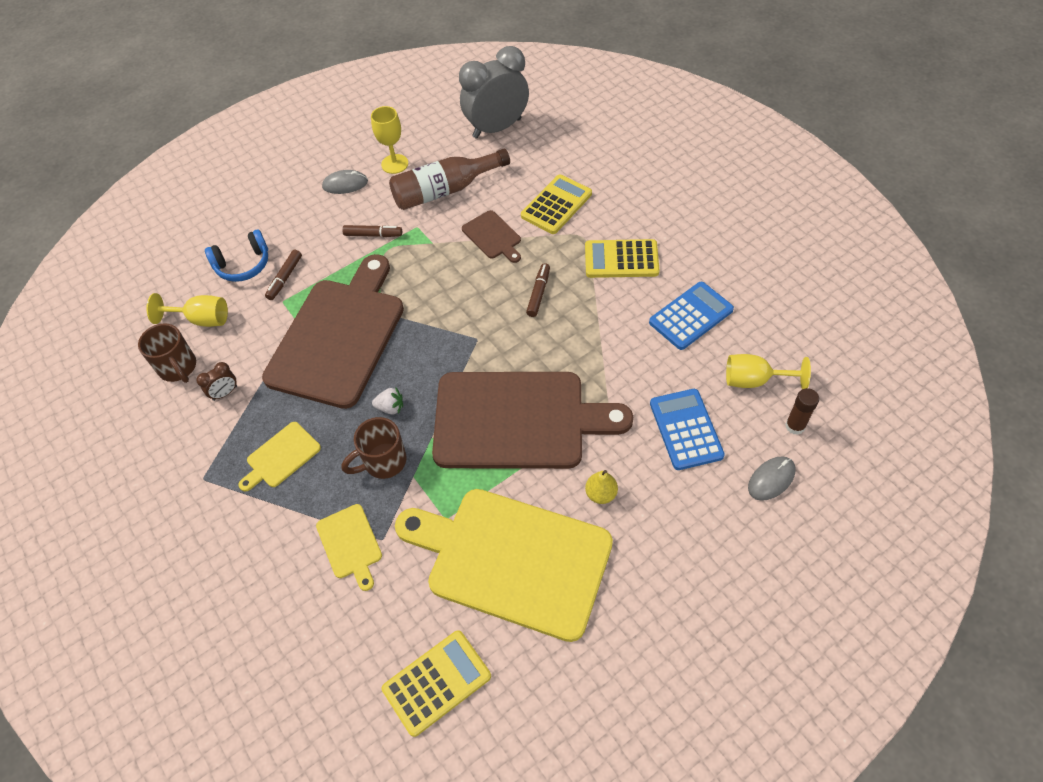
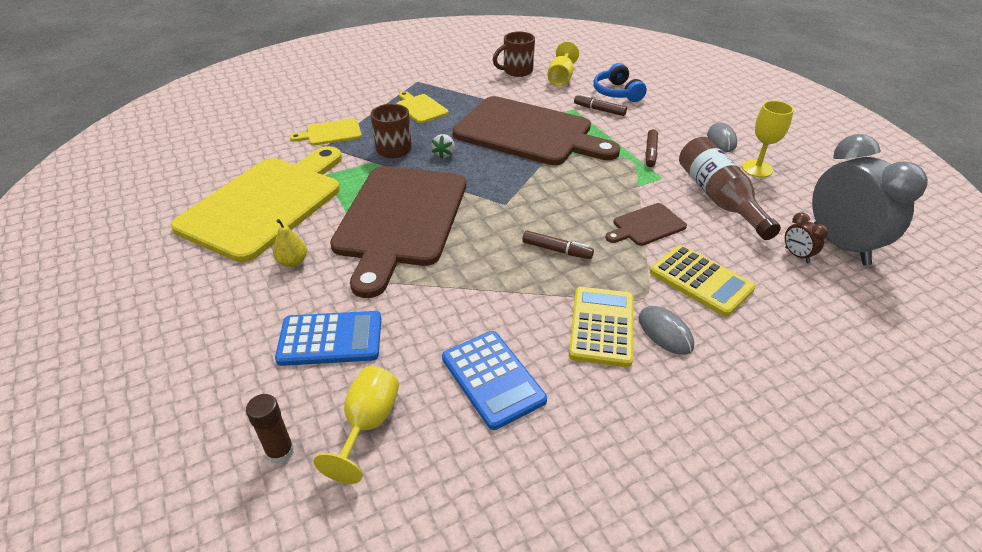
camera: 95 degrees right, 15 degrees down
brown clock [196,362,237,401] -> brown clock moved to [785,212,828,263]
yellow calculator [382,630,491,737] -> none
grey mouse [748,456,796,501] -> grey mouse moved to [639,306,694,355]

